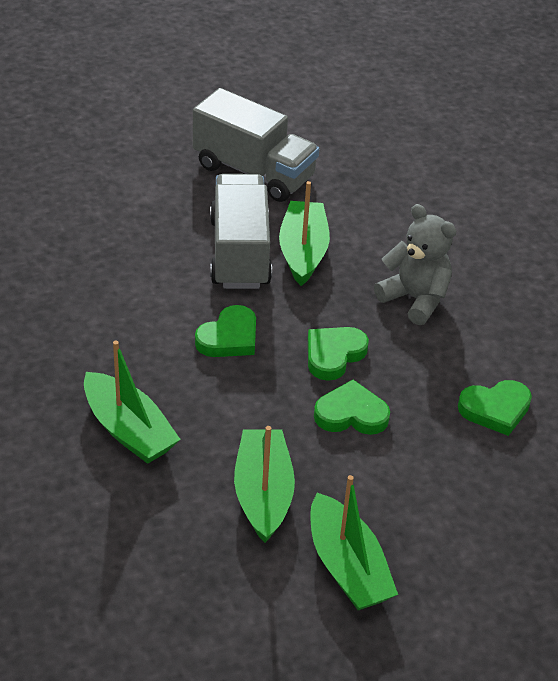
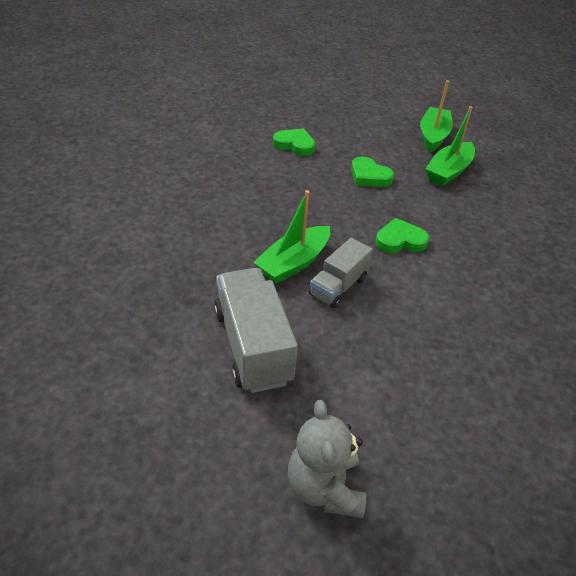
camera: 140 degrees left, 0 degrees up
green boat [84,341,181,464] -> none
grey truck [210,174,272,289] -> grey truck [309,238,373,308], size x0.61
green heart [308,327,369,381] -> none
grey teddy bear [374,204,456,325] -> grey teddy bear moved to [288,400,366,518]

